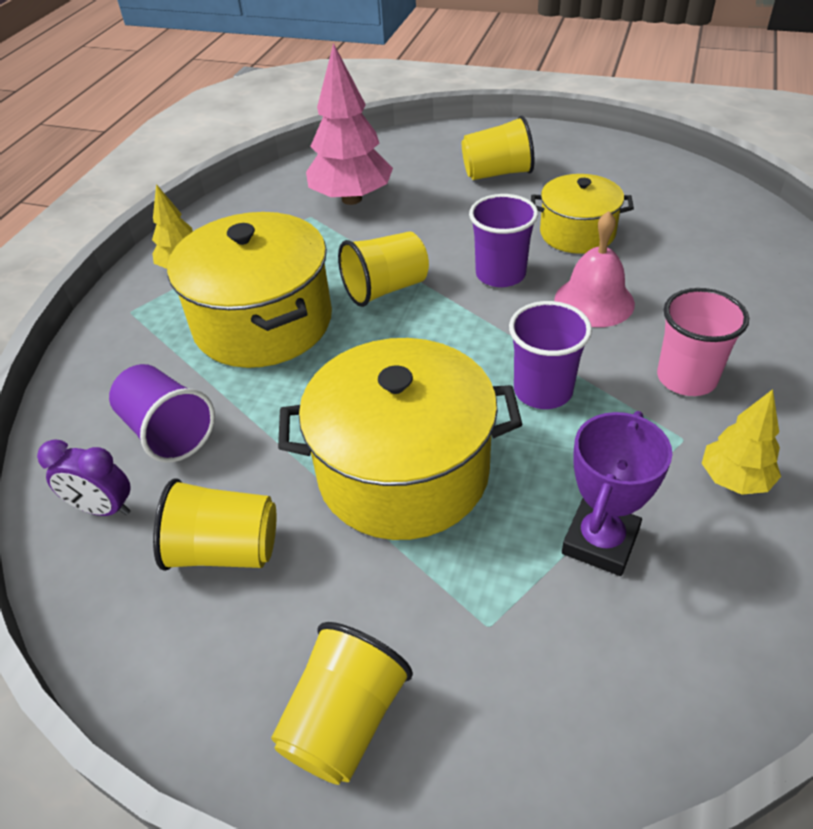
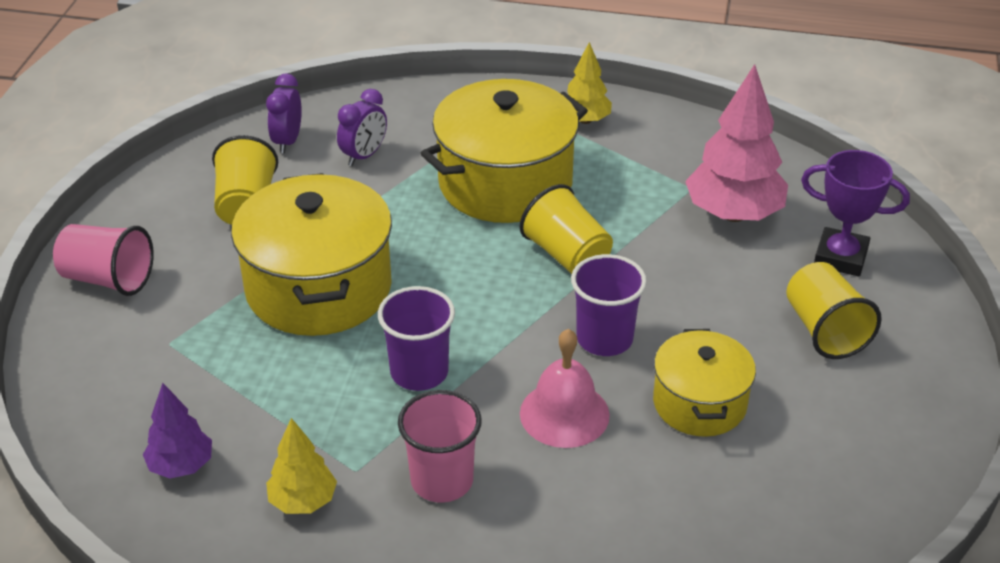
camera: 80 degrees right, 5 degrees down
purple cup [109,364,215,462] -> purple clock [337,89,387,166]
yellow cup [271,622,413,785] -> pink cup [53,224,154,296]
purple trophy [562,411,673,576] -> purple trophy moved to [801,150,910,277]
none -> purple tree [143,383,212,479]

